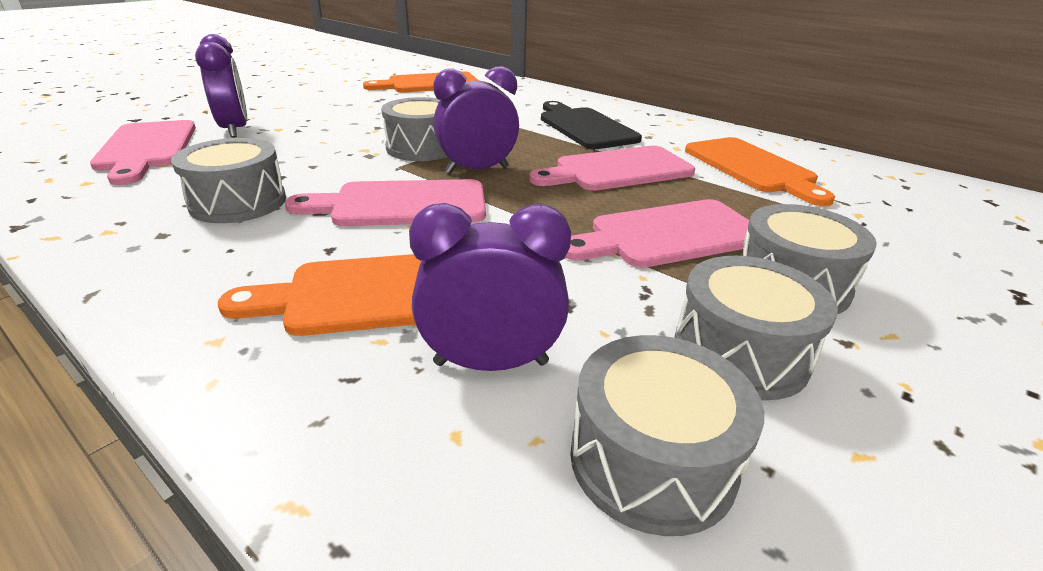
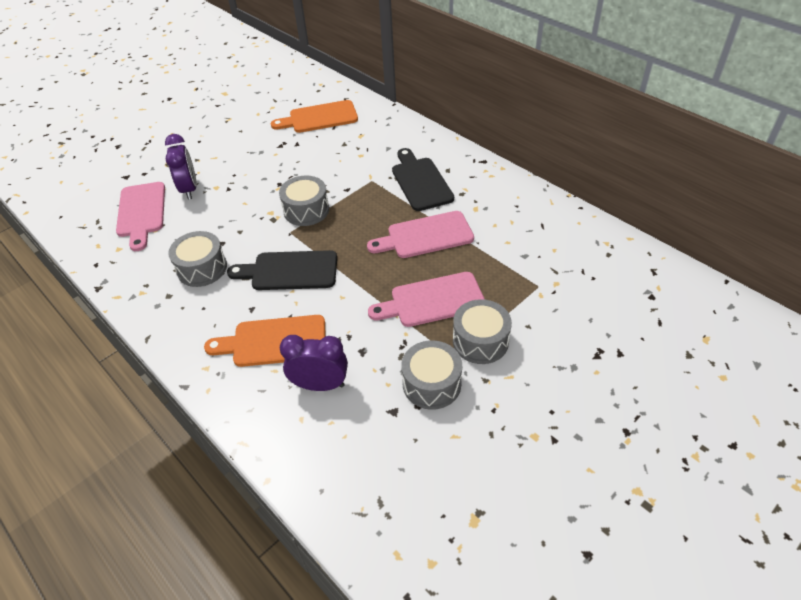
camera: 10 degrees right, 15 degrees up
pink cutting board [285,179,486,226] -> black cutting board [227,250,337,290]
purple clock [433,66,519,174] -> none
grey drum [570,335,764,536] -> none
orange cutting board [685,137,835,206] -> none

